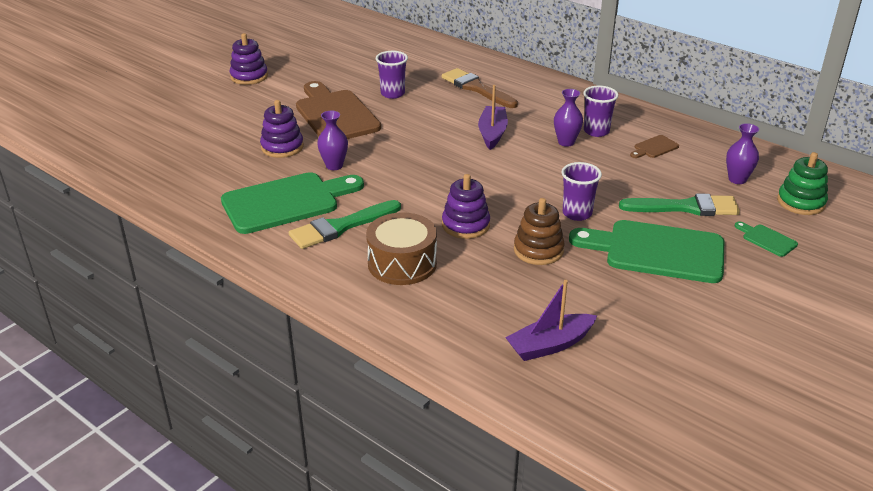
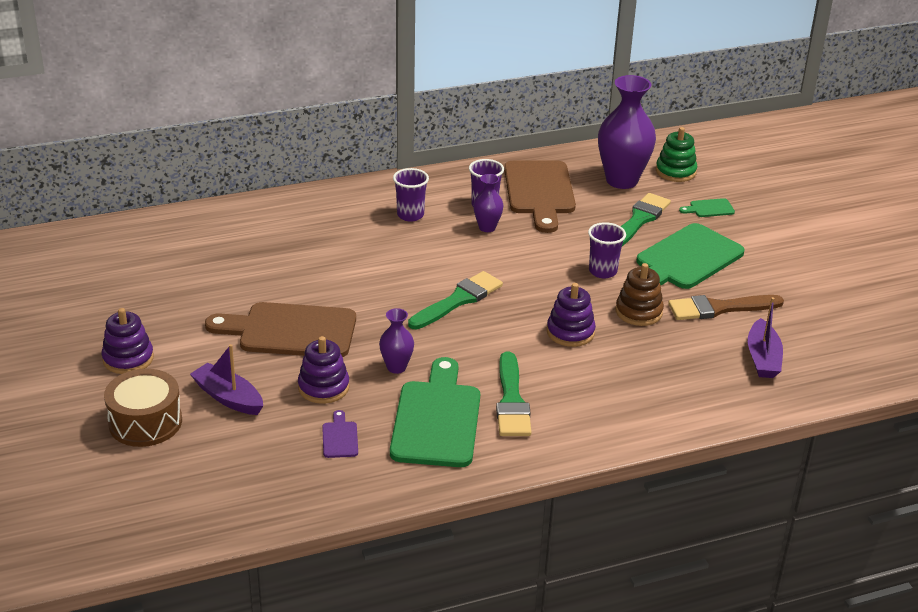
camera: 60 degrees left, 0 degrees up
brown drum [366,212,437,285] -> brown drum moved to [104,369,182,447]
purple cup [376,51,408,99] -> purple cup moved to [393,168,429,222]
brown brush [442,68,518,108] -> brown brush moved to [668,295,784,320]
purple boat [478,85,508,150] -> purple boat moved to [190,344,263,415]
brown cutting board [630,135,679,158] -> brown cutting board [504,160,576,233], size x2.38
purple vase [726,123,759,184] -> purple vase [598,75,656,189], size x2.00
none -> purple cutting board [322,410,358,458]
none -> green brush [408,271,503,329]

